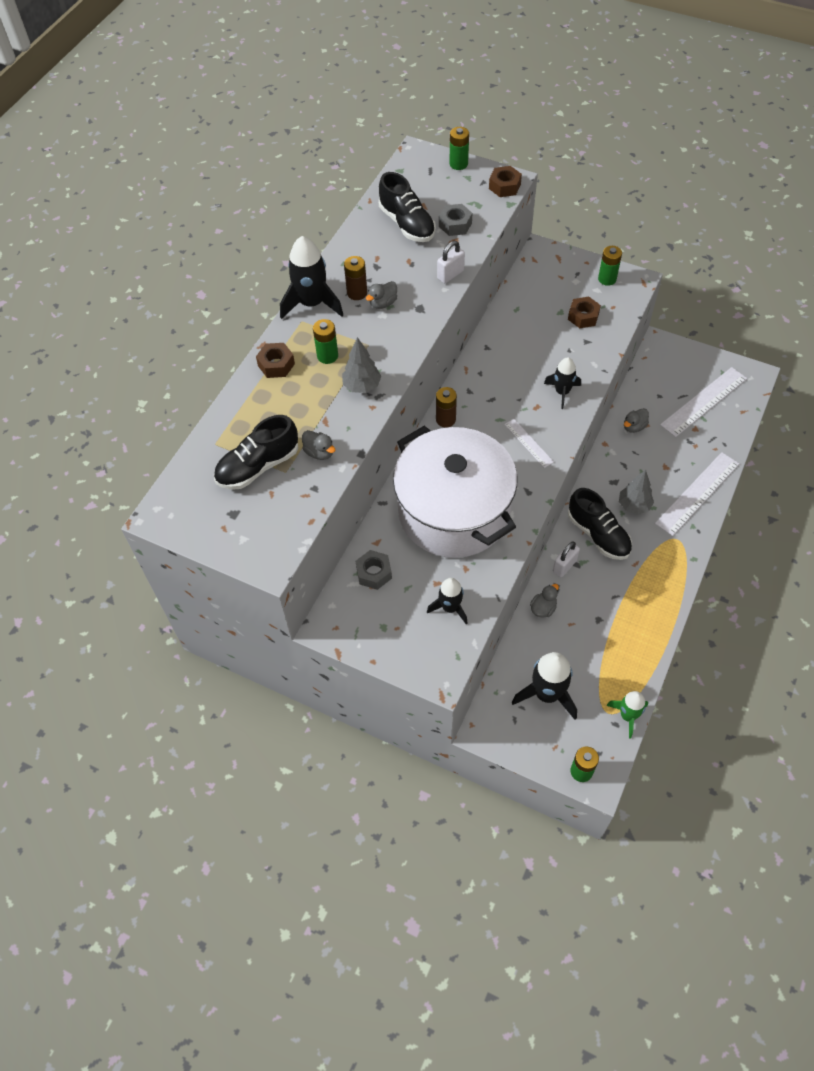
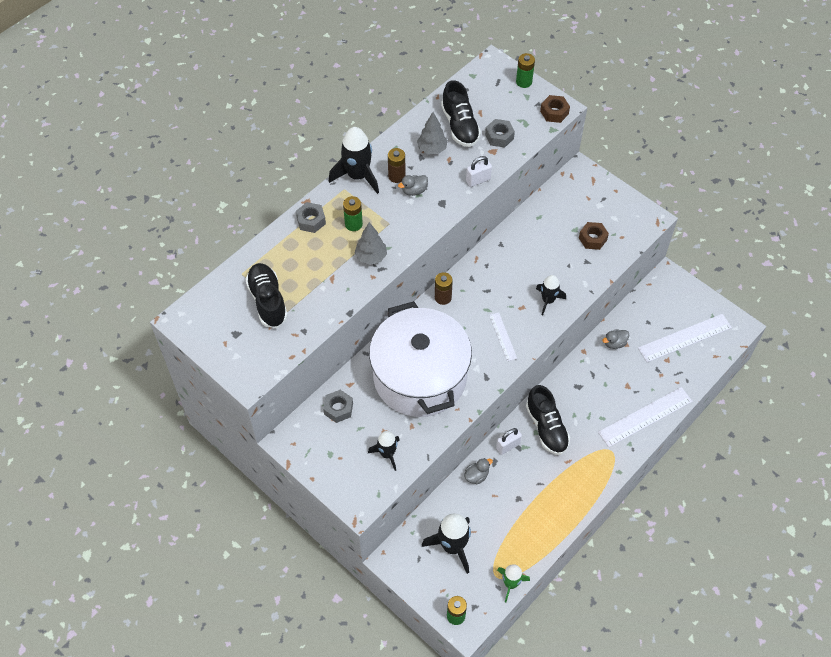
camera: 15 degrees right, 0 degrees up
black shoe [214,415,298,490] -> black shoe turned 90 degrees clockwise [245,263,288,328]
brown nut [256,343,295,378] -> grey nut [296,202,326,233]
grey duck [302,430,335,460] -> none
green battery [598,246,622,286] -> none
grey tree [619,470,654,515] -> grey tree moved to [417,112,448,154]

